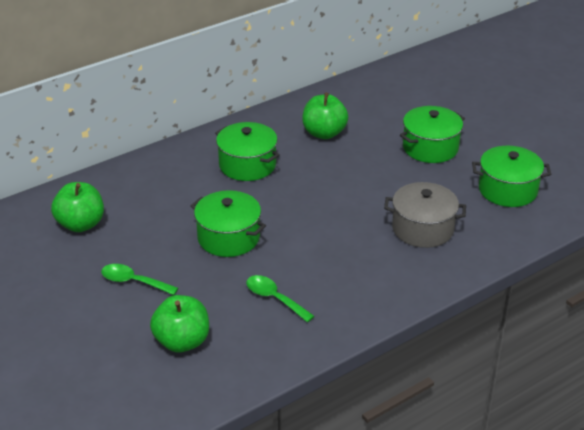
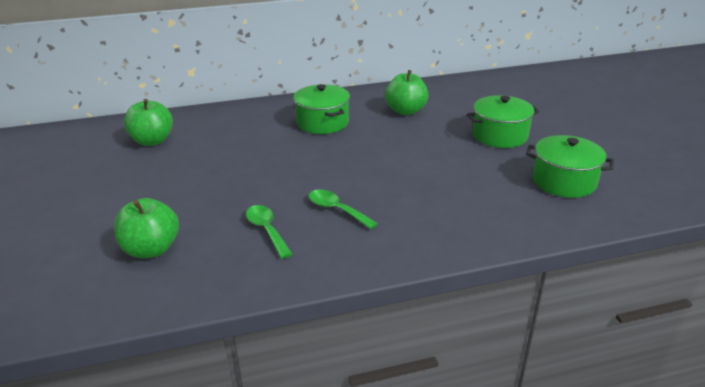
camera: 20 degrees right, 5 degrees down
green spoon [101,264,178,295] -> green spoon moved to [309,190,378,229]
green pot [190,190,266,257] -> none
grey pot [384,182,466,248] -> none

